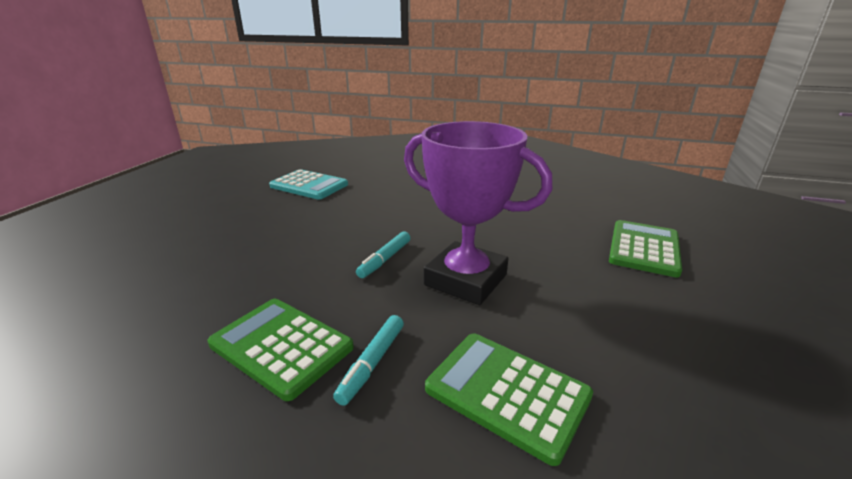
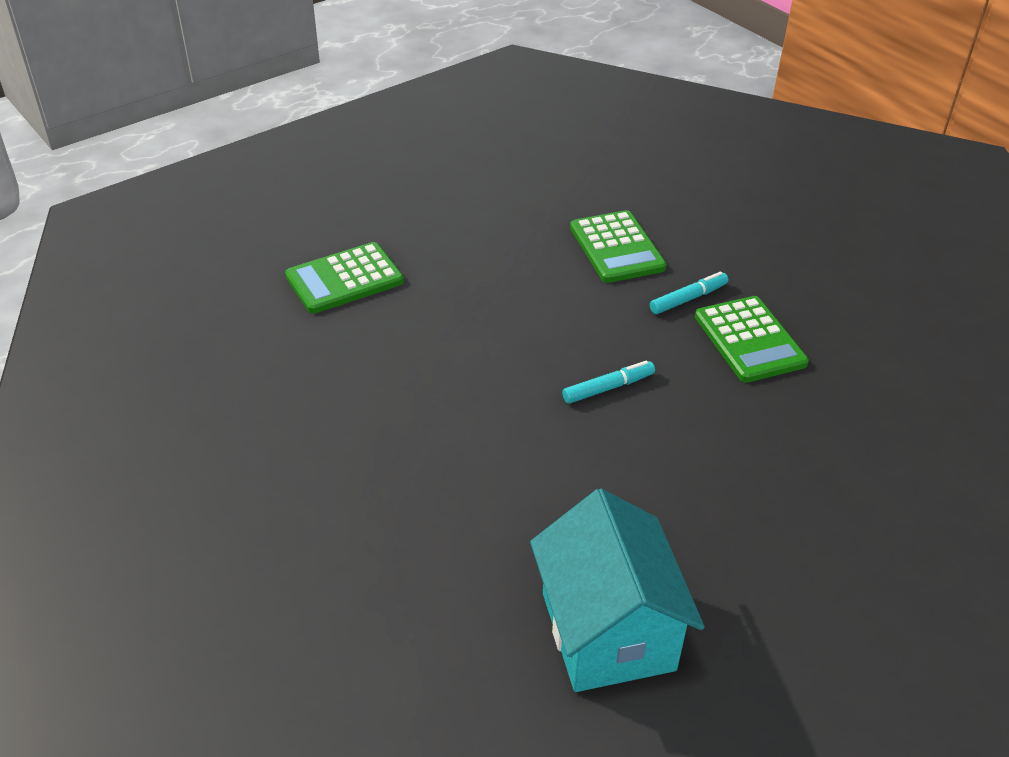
camera: 145 degrees left, 15 degrees up
turquoise calculator [269,169,348,200] -> turquoise house [530,489,705,692]
purple trophy [404,121,553,305] -> none

